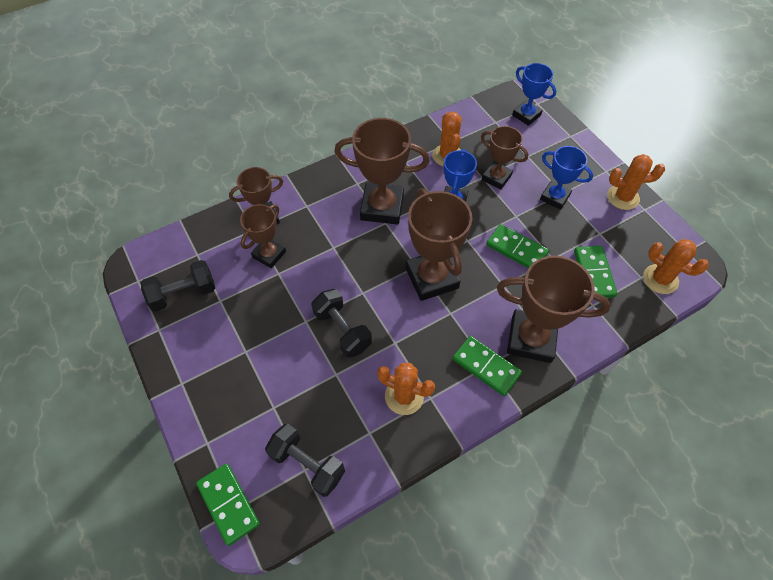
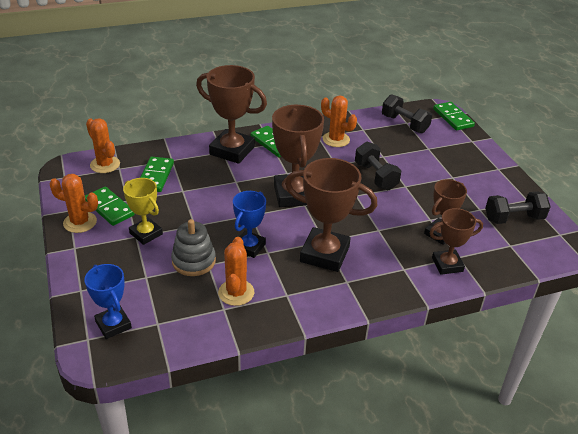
camera: 170 degrees left, 20 degrees down
brown trophy [481,126,528,189] -> grey stacking toy [171,219,216,276]
green domino [486,224,549,268] -> green domino moved to [85,187,135,226]
blue trophy [540,146,593,210] -> yellow trophy [123,178,163,245]

